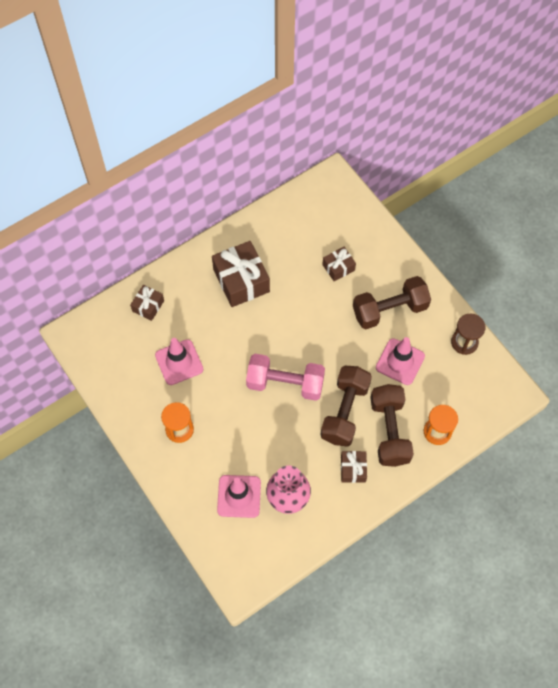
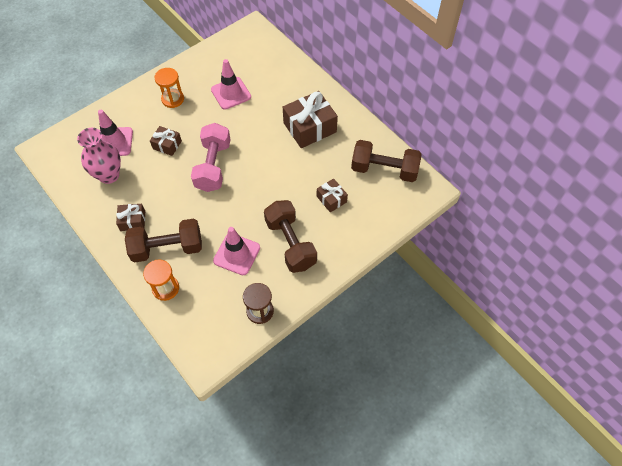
camera: 85 degrees right, 5 degrees down
brown gift [130,285,164,321] -> brown gift moved to [150,126,182,156]
brown dumbbell [320,365,372,447] -> brown dumbbell moved to [351,140,422,182]

